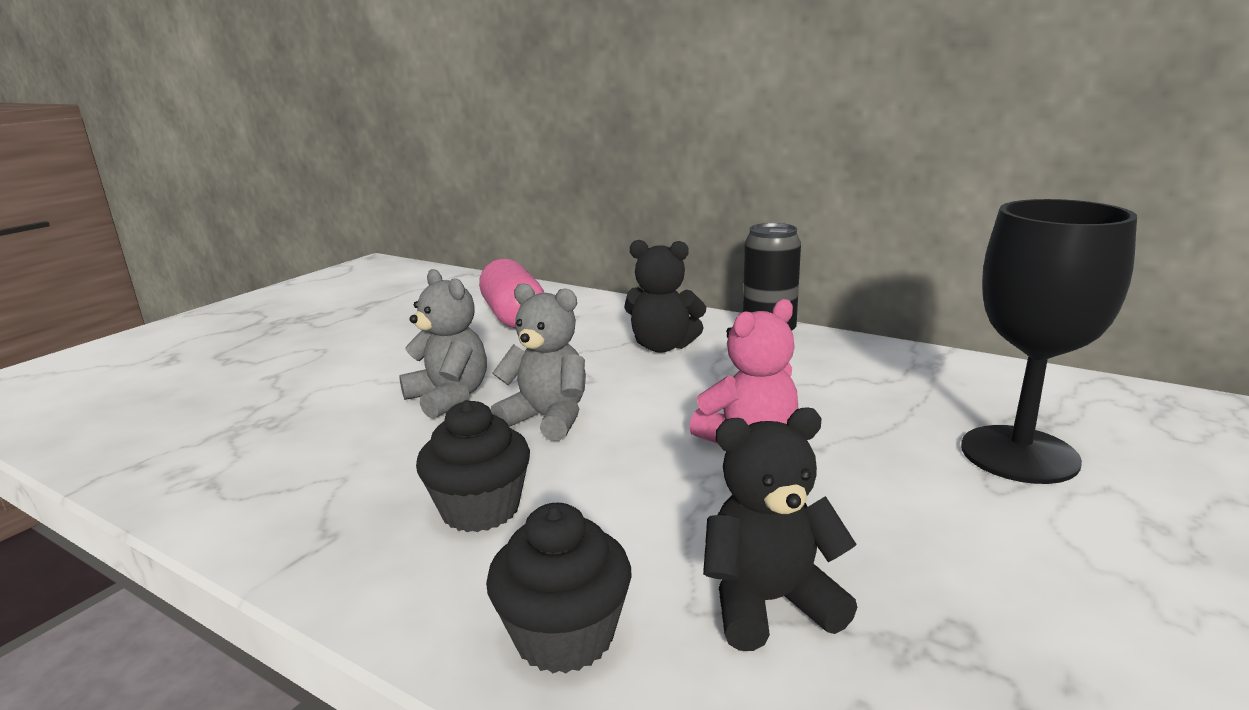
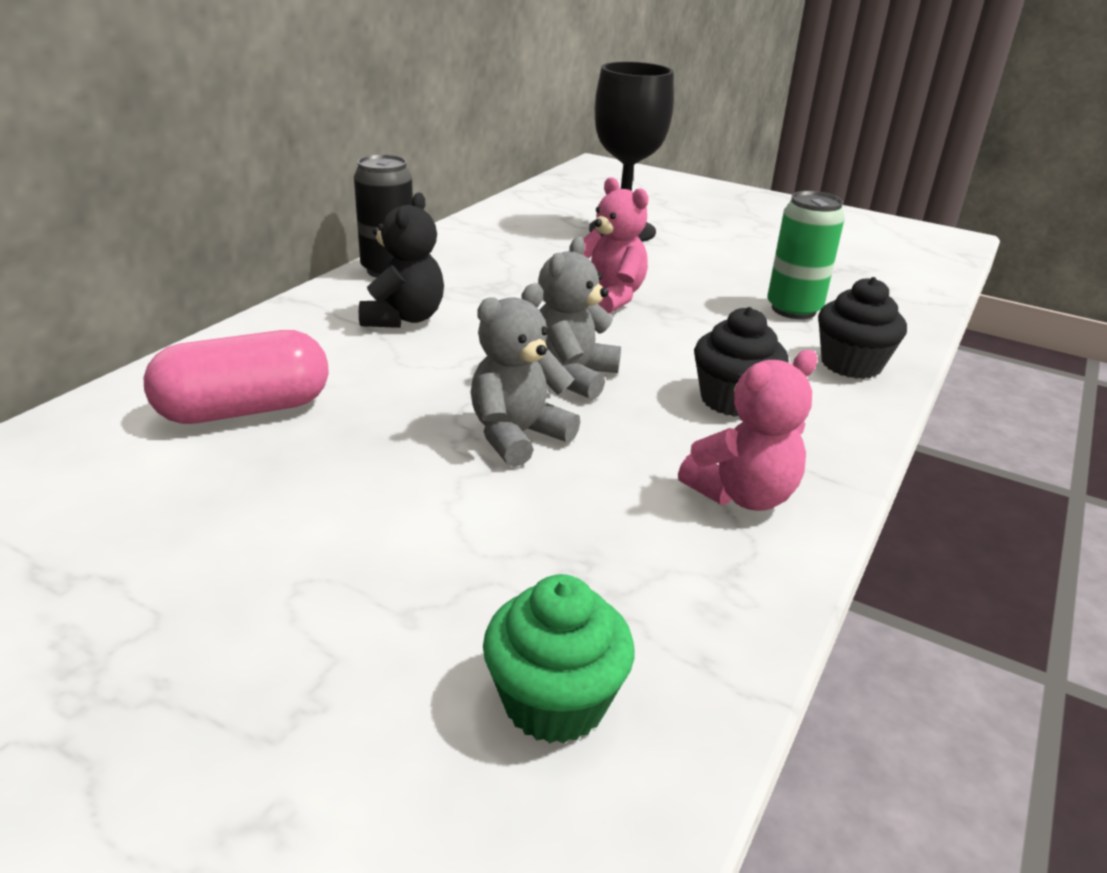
camera: 95 degrees left, 10 degrees up
black teddy bear [703,408,857,651] -> green can [767,191,845,319]
none -> green cupcake [483,574,635,744]
none -> pink teddy bear [678,350,818,511]

